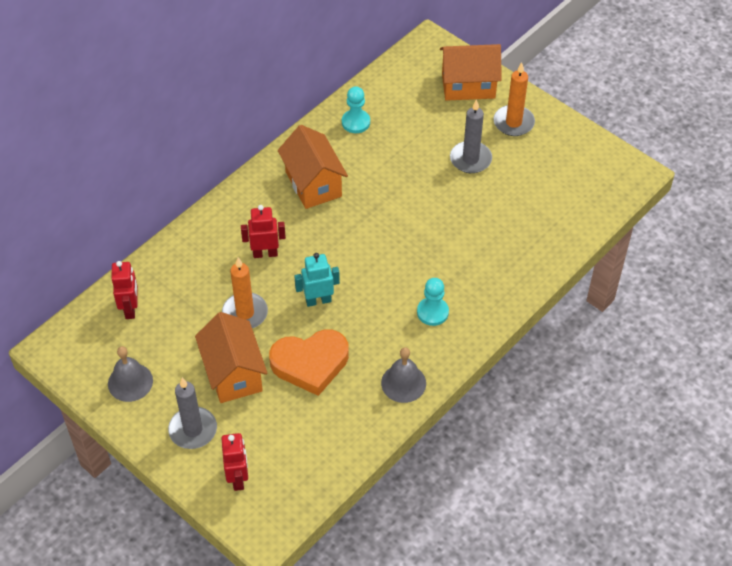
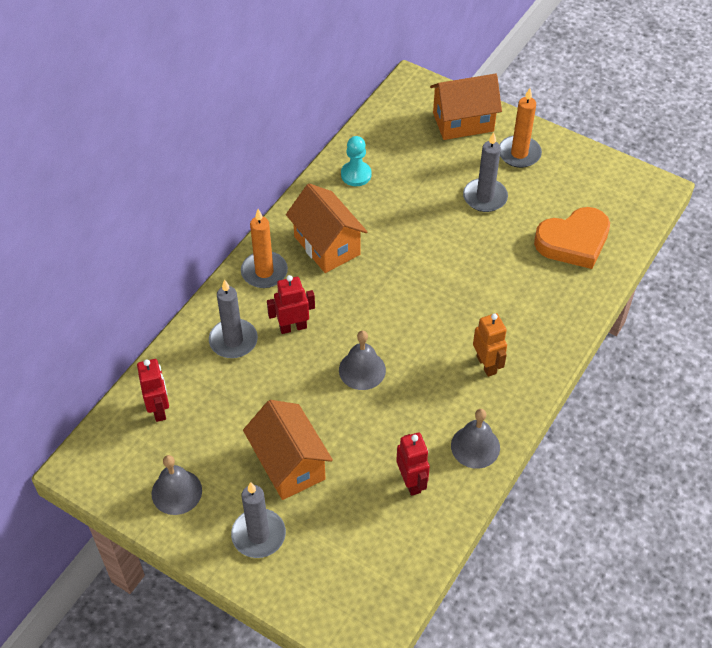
camera: 10 degrees left, 0 degrees up
red robot [221,433,248,491] -> red robot moved to [396,433,430,496]
orange candle [222,257,268,328] -> orange candle moved to [241,209,288,288]
orange heart [269,330,349,396] -> orange heart moved to [534,207,610,269]
turquoise robot [294,253,340,307] -> grey bell [339,331,386,390]
turquoise pawn [417,278,449,326] -> orange robot [473,313,507,377]
none -> grey candle [209,279,258,358]

